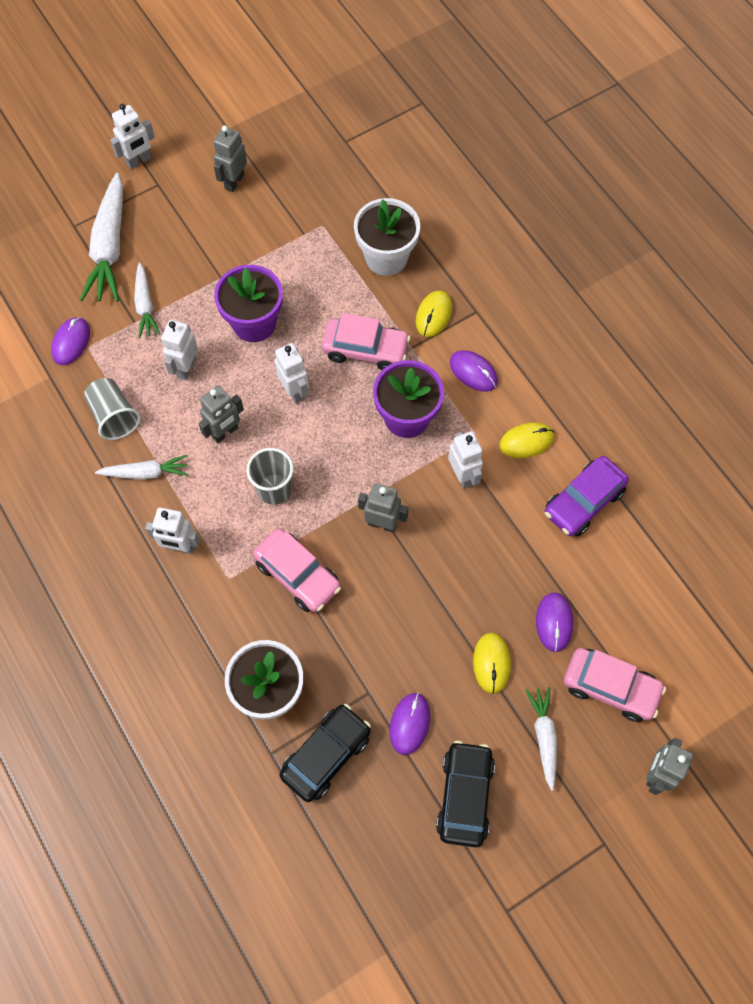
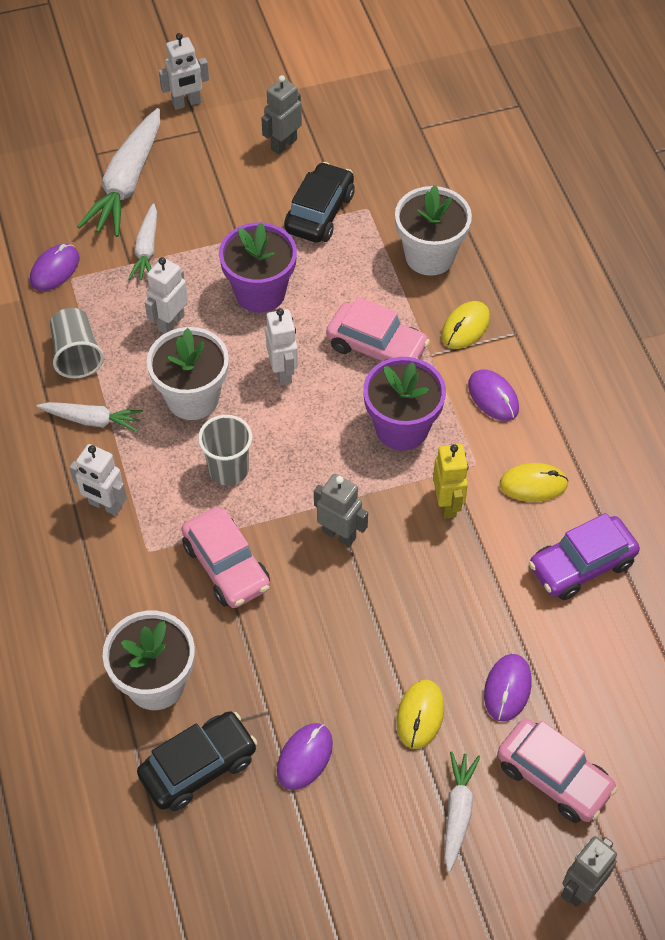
camera: 15 degrees right, 10 degrees down
grey robot [198,386,244,443] -> white flower pot [147,327,229,420]
black car [436,741,495,847] -> black car moved to [284,162,355,243]
white robot [448,431,483,489] -> yellow robot [433,444,468,519]

